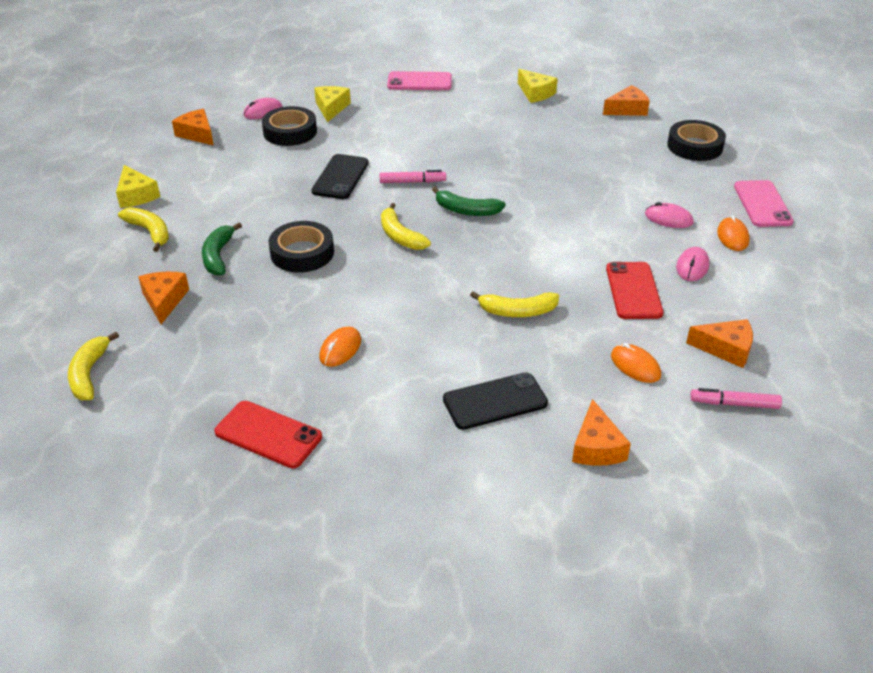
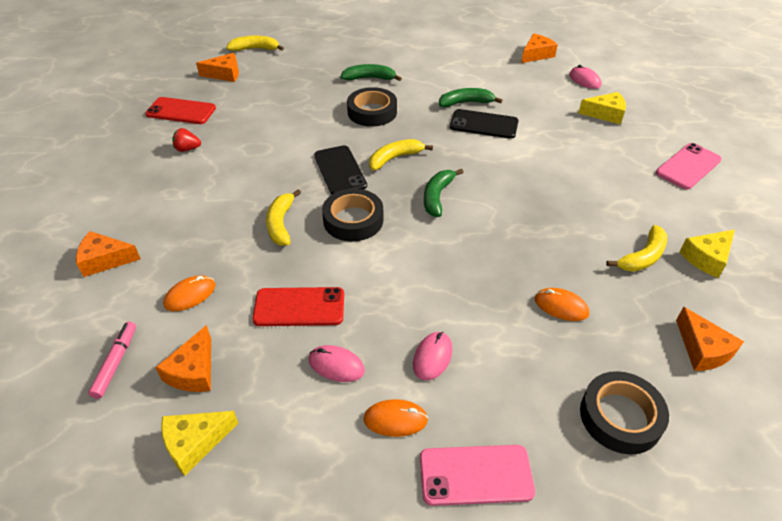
camera: 90 degrees right, 5 degrees up
yellow cheese [116,165,160,208] -> yellow cheese moved to [161,411,238,476]
yellow banana [118,207,169,252] -> yellow banana moved to [606,225,667,272]
orange cheese [138,272,189,324] -> orange cheese moved to [196,53,239,82]
red phone [214,401,322,468] -> red phone turned 75 degrees clockwise [145,97,216,124]
black tape [262,106,317,146] -> black tape moved to [322,189,383,242]
orange mouse [319,327,361,367] -> orange mouse moved to [534,288,589,321]
pink marker [380,170,446,183] -> none
pink phone [387,71,452,90] -> pink phone turned 45 degrees clockwise [656,143,722,189]
black phone [443,372,548,430] -> black phone moved to [314,145,367,194]
none -> red strawberry [172,128,201,152]
none -> green banana [439,88,503,107]

